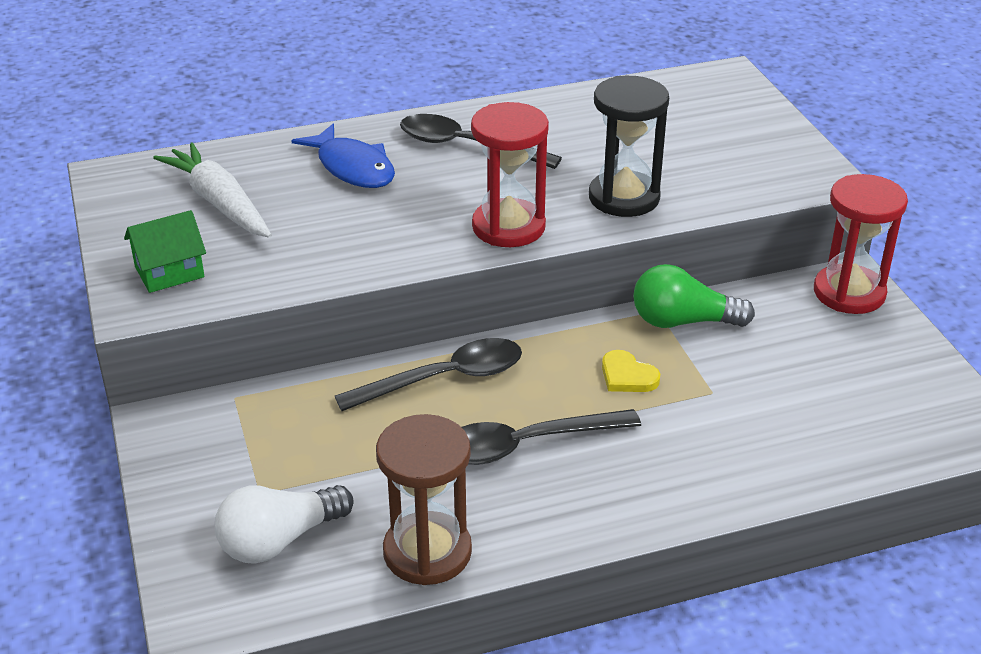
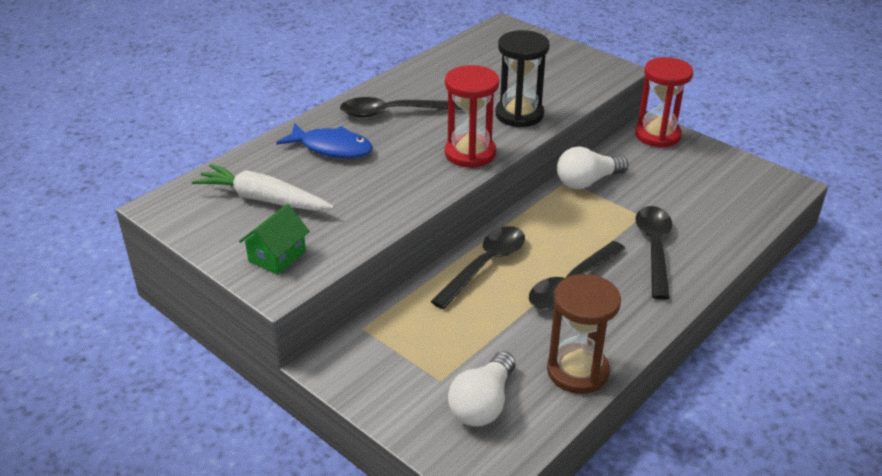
camera: 30 degrees left, 0 degrees up
yellow heart [602,350,660,392] -> none
green light bulb [633,264,755,328] -> white light bulb [557,147,628,189]
none -> black spoon [636,206,672,300]

